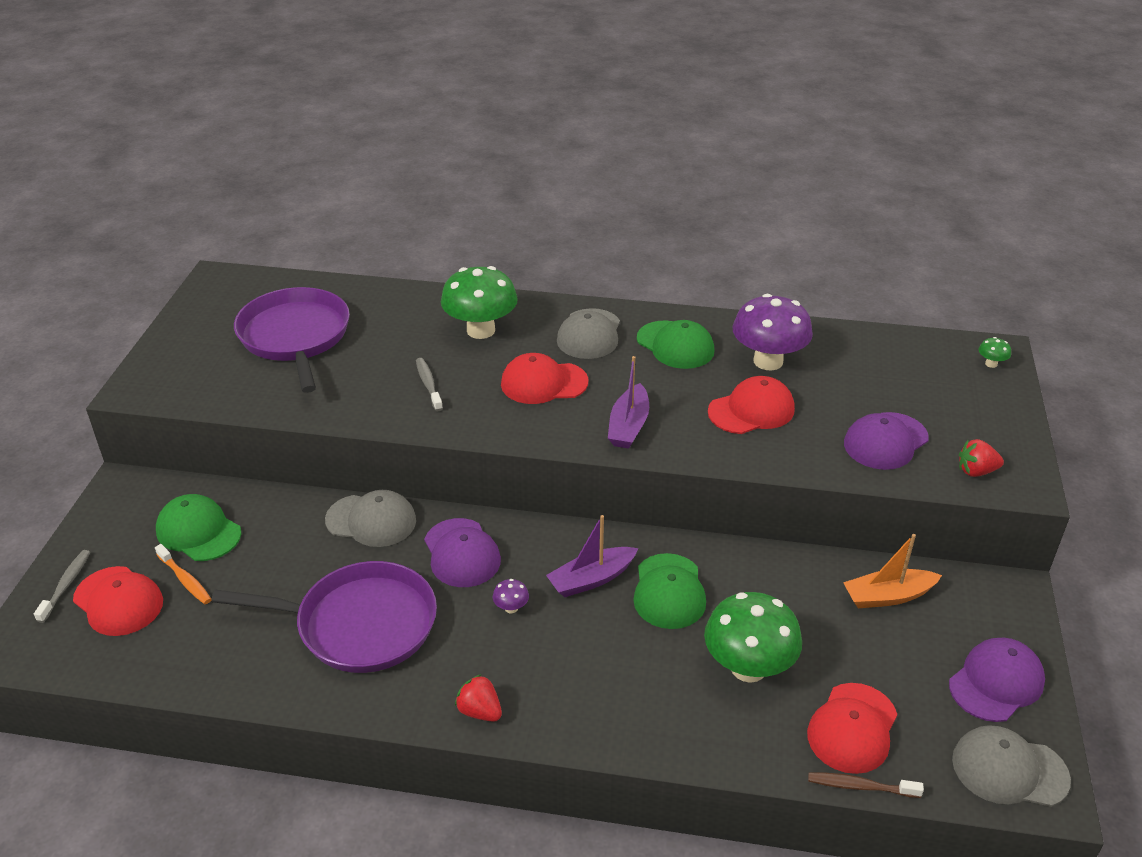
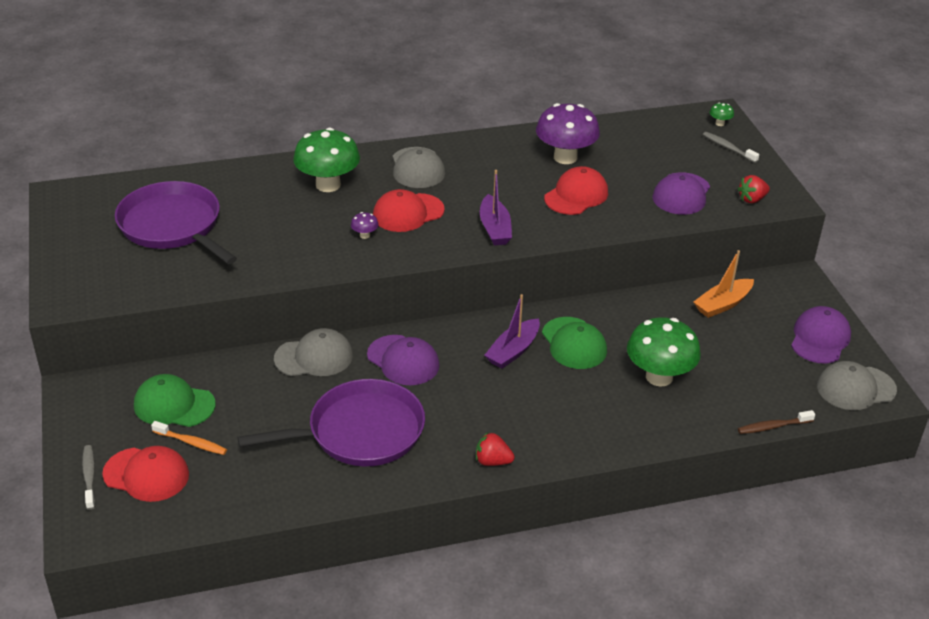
camera: 25 degrees left, 0 degrees up
grey toothbrush [416,358,443,411] -> grey toothbrush moved to [703,132,759,163]
purple mushroom [493,579,529,613] -> purple mushroom moved to [351,212,379,239]
green cap [637,320,715,369] -> none
red cap [807,683,897,774] -> none

